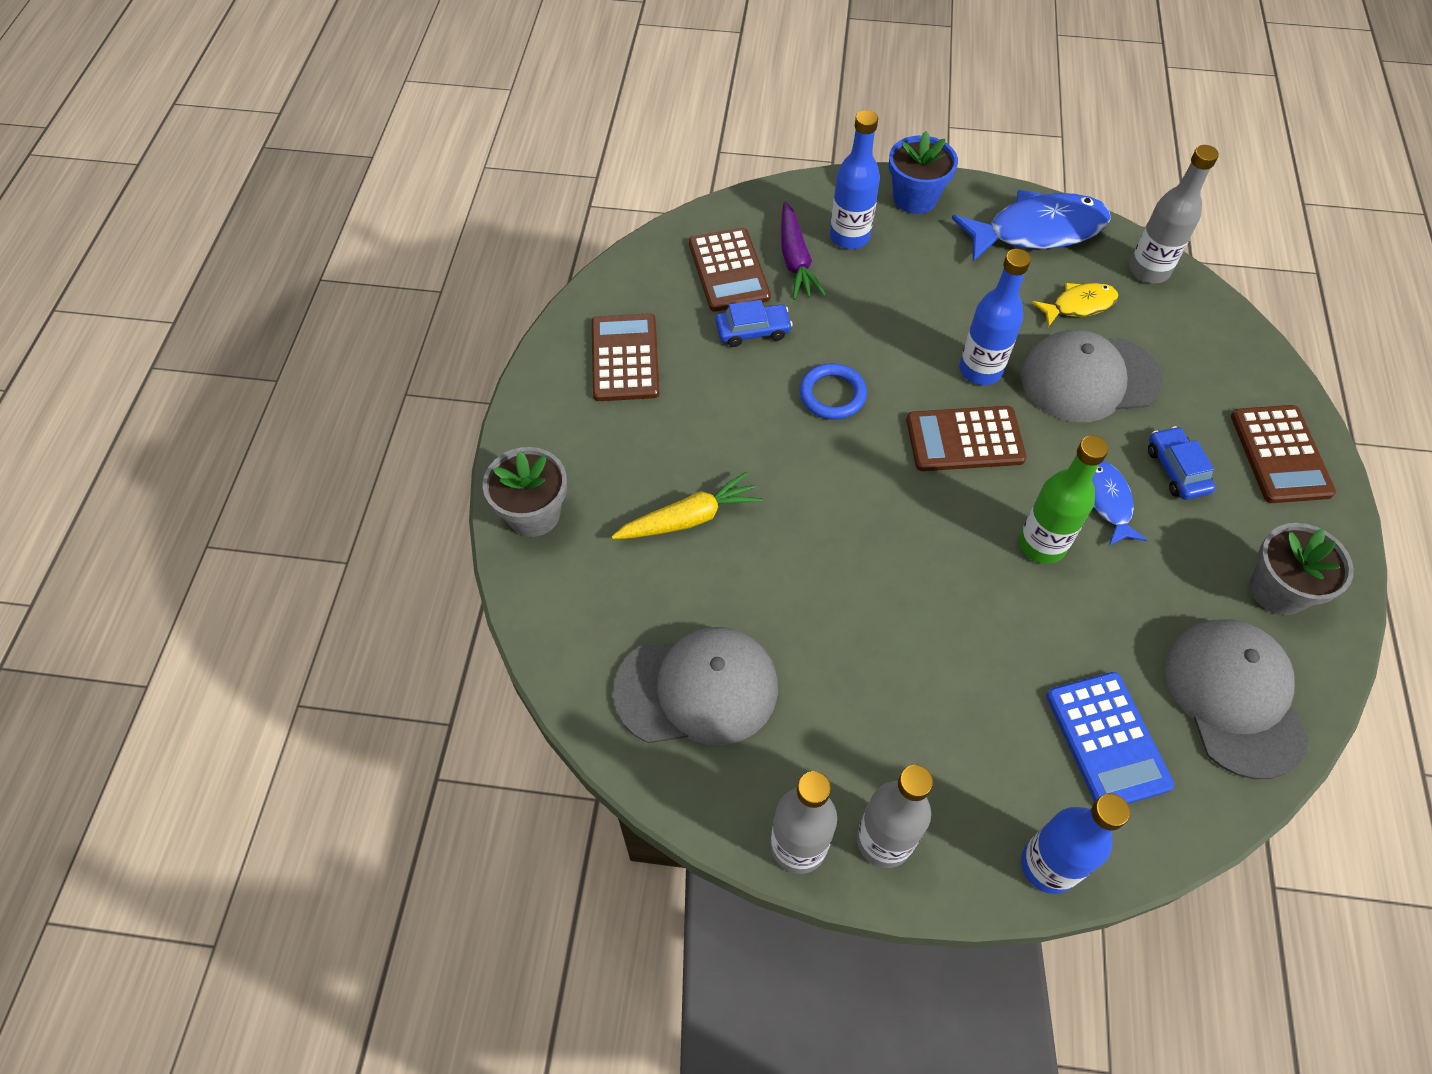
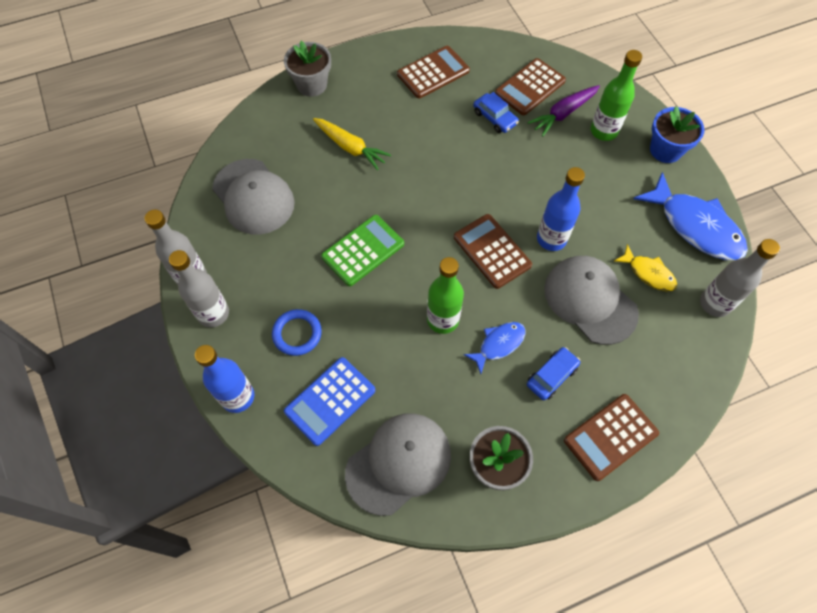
camera: 60 degrees right, 5 degrees up
blue ring [799,363,867,420] -> blue ring moved to [272,309,322,356]
blue bottle [830,110,880,249] -> green bottle [590,50,642,141]
none -> green calculator [321,215,404,286]

